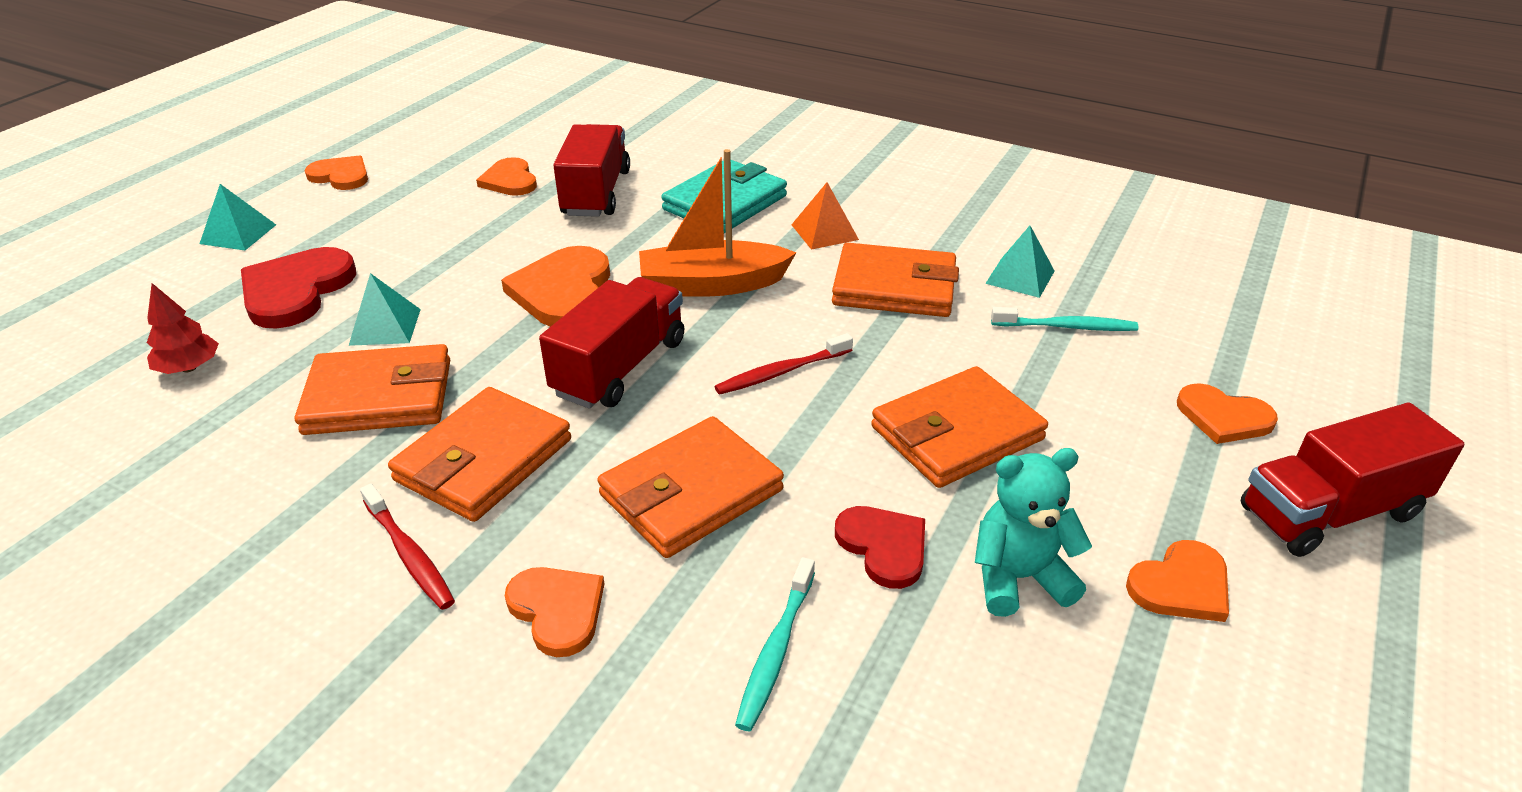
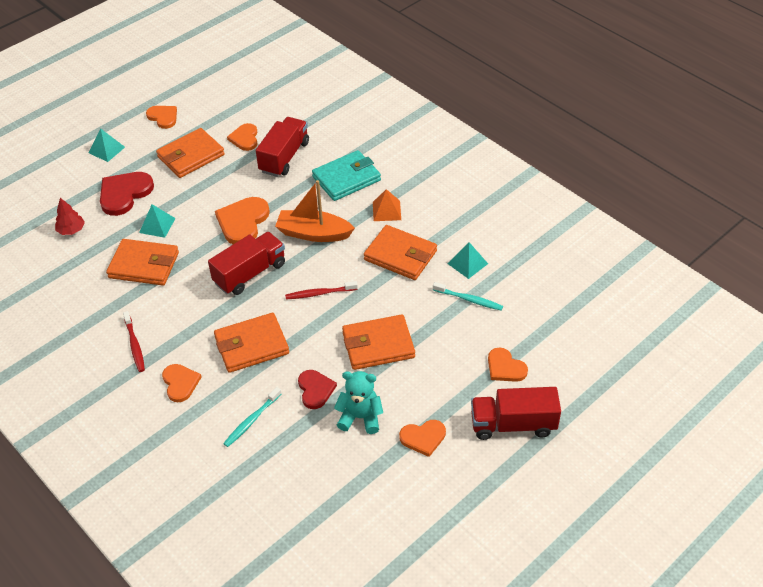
camera: 20 degrees right, 10 degrees up
orange wallet [388,387,571,522] -> orange wallet moved to [156,128,225,178]

